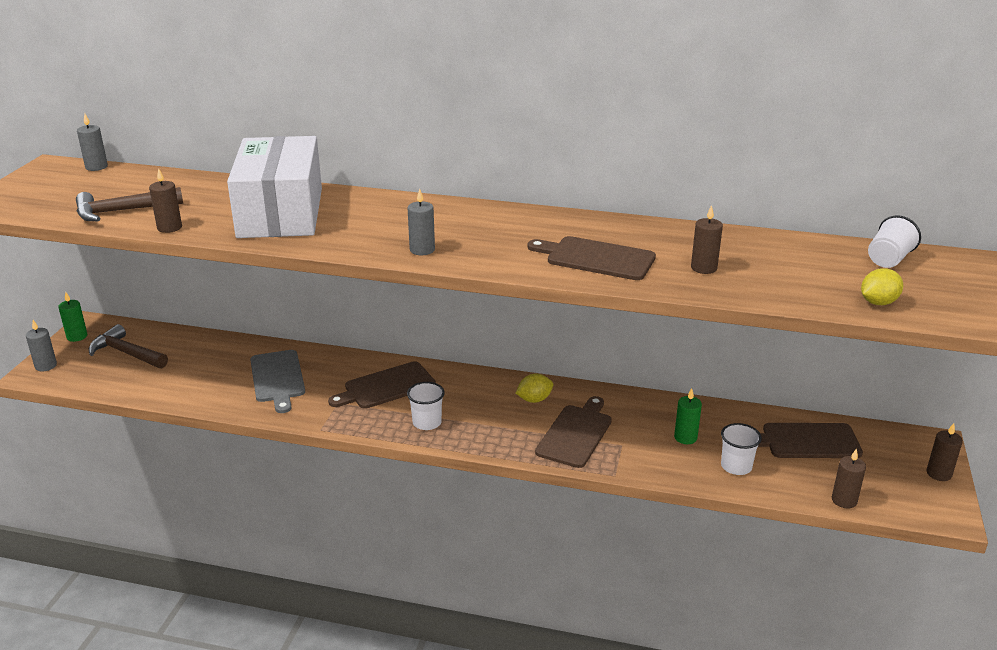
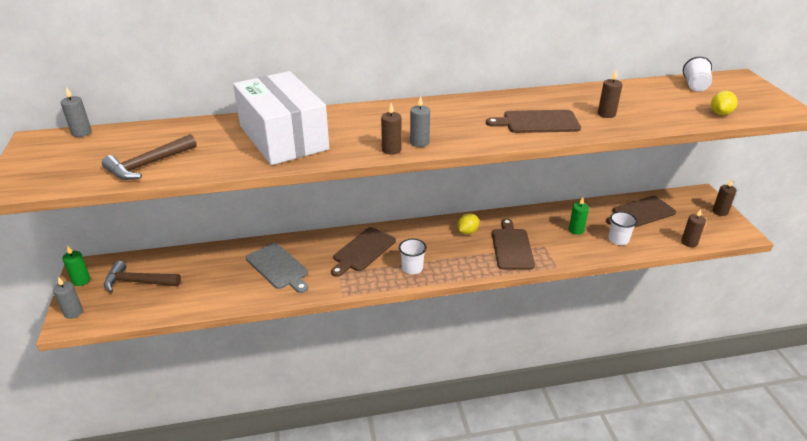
camera: 25 degrees left, 5 degrees up
brown candle [149,168,182,233] -> brown candle moved to [381,103,402,155]

